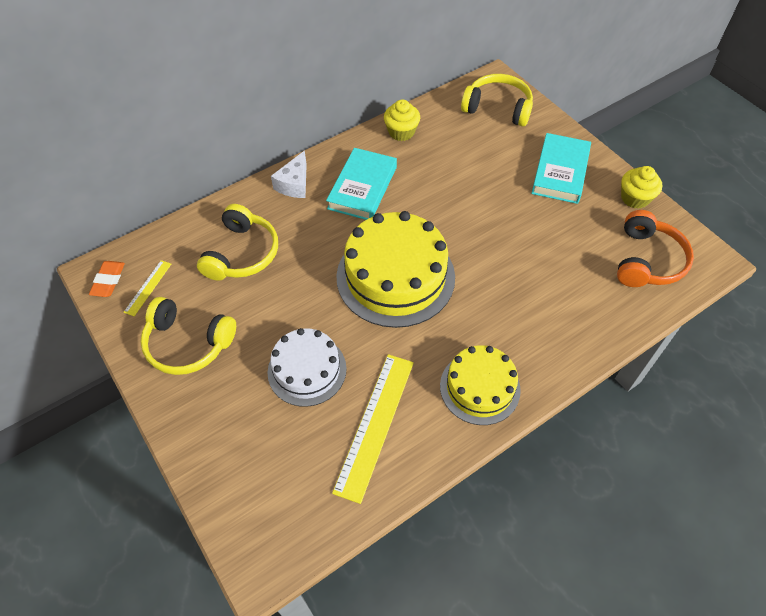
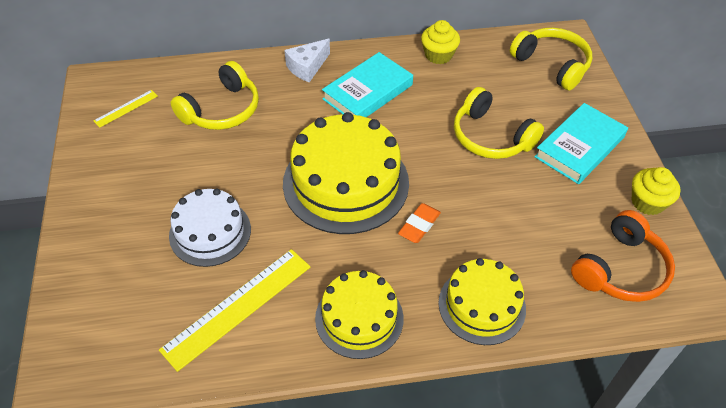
camera: 25 degrees right, 5 degrees down
orange eraser [89,261,125,297] -> orange eraser moved to [398,203,441,243]
yellow headphones [140,297,236,375] -> yellow headphones moved to [454,87,544,159]
none -> yellow cake [438,258,526,345]

